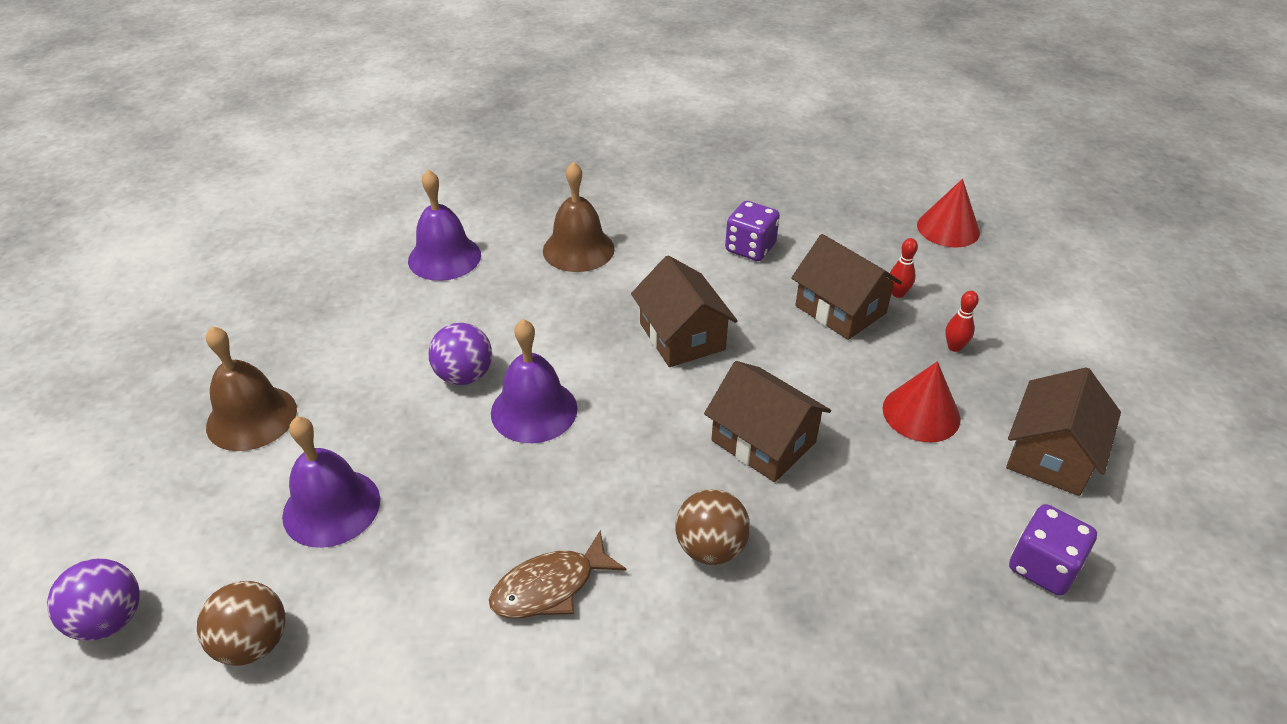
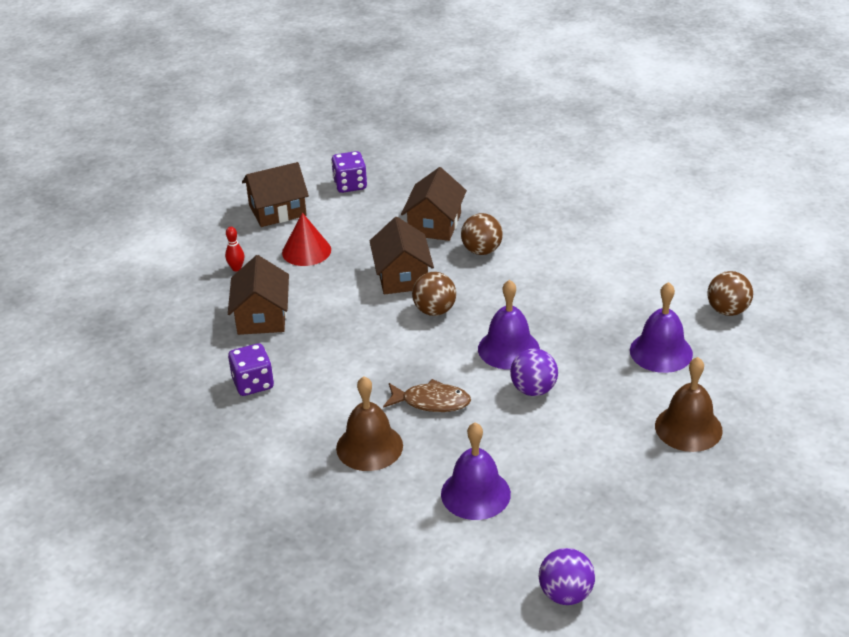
camera: 140 degrees left, 5 degrees down
purple ball [47,558,140,641] -> purple ball moved to [539,548,595,605]
brown fish [489,530,626,618] -> brown fish moved to [383,379,471,412]
brown house [631,255,738,367] -> brown house moved to [401,167,467,241]
red bowling pin [890,238,918,298] -> none
red cone [917,179,980,248] -> none
none -> brown ball [412,272,456,316]

